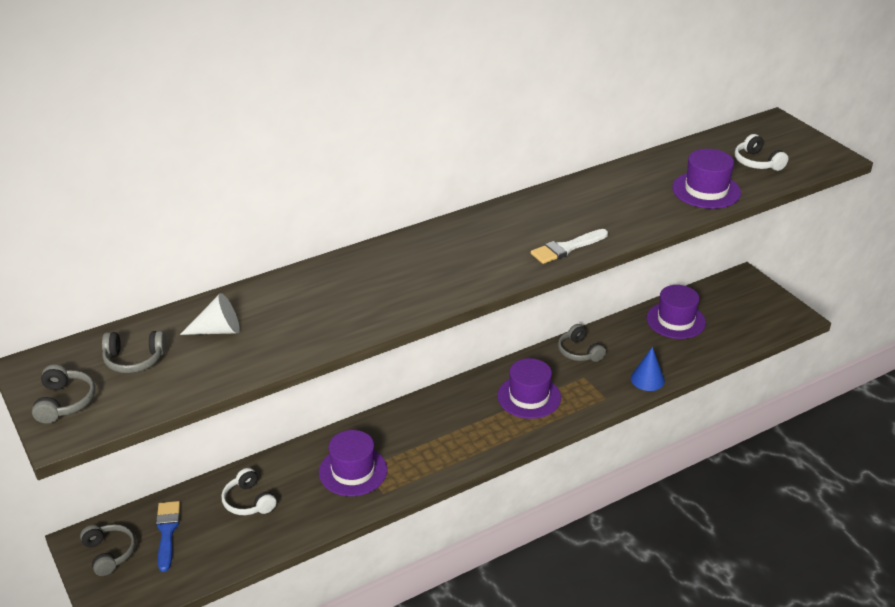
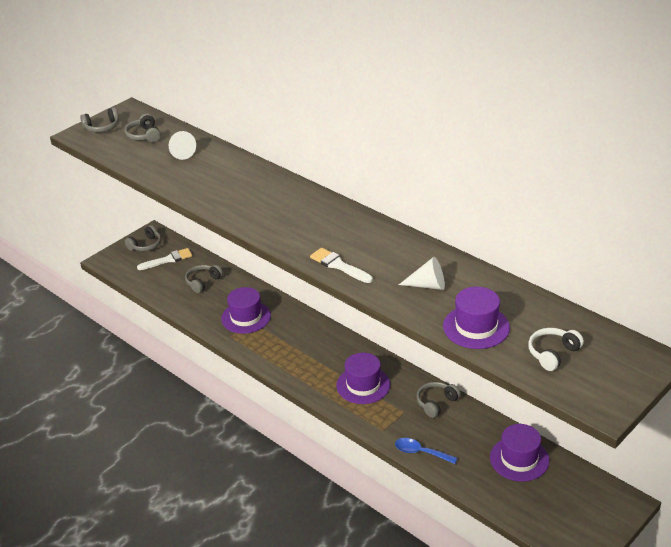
camera: 75 degrees right, 0 degrees up
blue brush [156,501,180,572] -> white brush [137,248,192,270]
white headphones [221,468,277,515] -> grey headphones [185,265,223,293]
blue cone [631,347,665,391] -> blue spoon [395,438,457,464]
none -> white cone [399,257,445,290]

